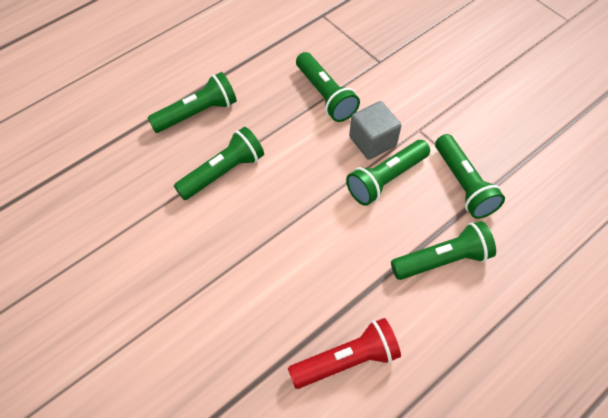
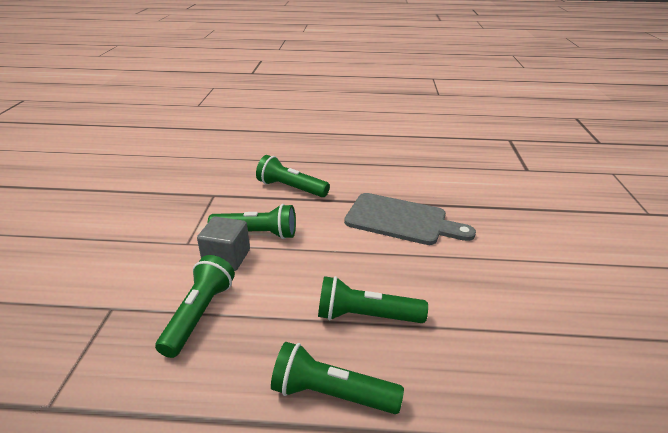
camera: 135 degrees left, 25 degrees down
red flashlight [288,318,401,389] -> none
green flashlight [435,134,505,219] -> none
none -> grey cutting board [344,193,476,245]

